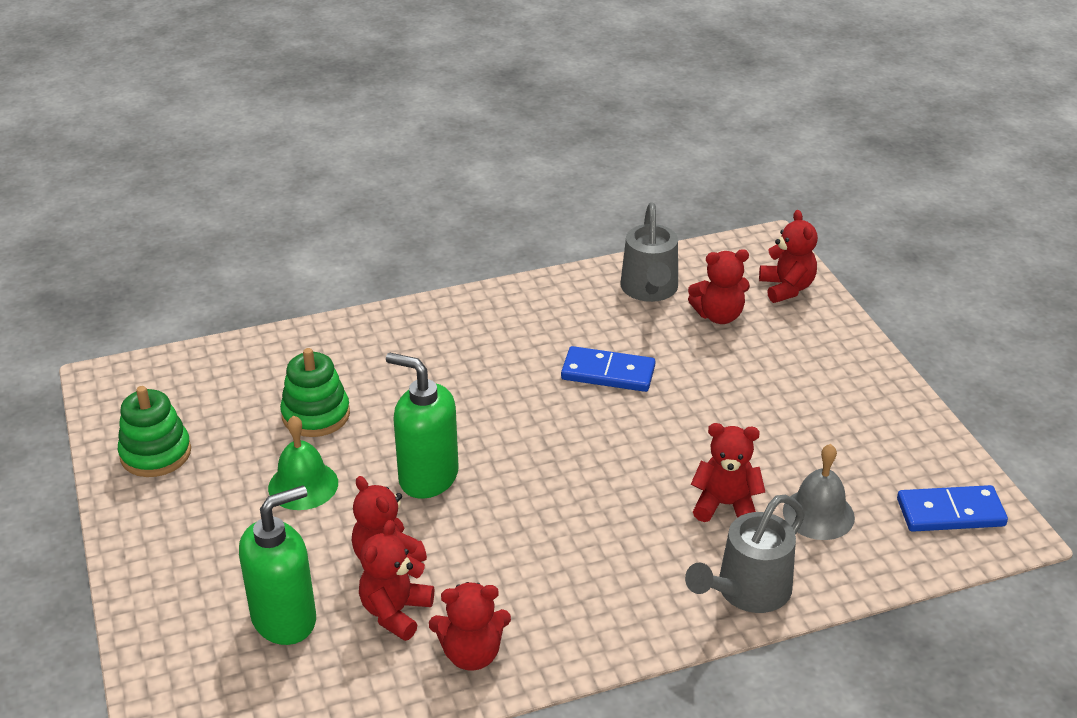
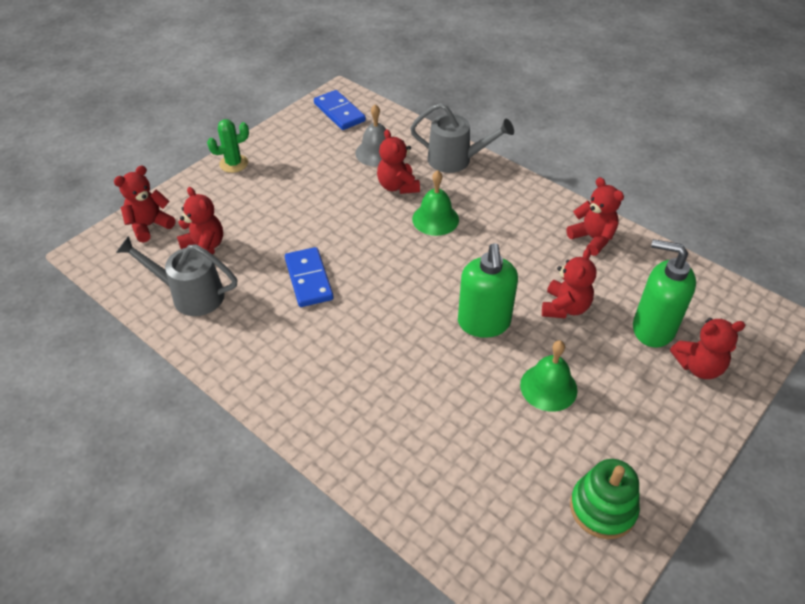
camera: 120 degrees left, 10 degrees up
green stacking toy [280,348,350,437] -> none
red teddy bear [359,520,434,641] -> red teddy bear moved to [670,318,746,379]
grey watering can [620,202,678,302] -> grey watering can turned 135 degrees counterclockwise [116,236,237,316]
none -> green cactus [207,119,249,173]
none -> green bell [412,170,459,236]

